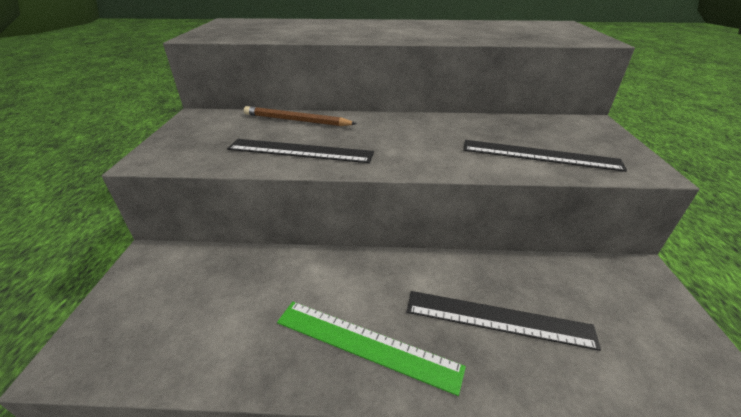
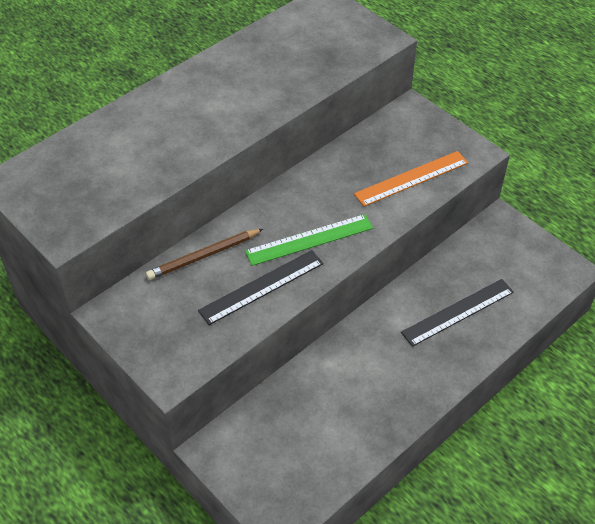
camera: 45 degrees left, 15 degrees up
green ruler [277,302,466,396] -> green ruler moved to [245,214,373,266]
black ruler [463,140,627,172] -> orange ruler [354,151,468,206]

